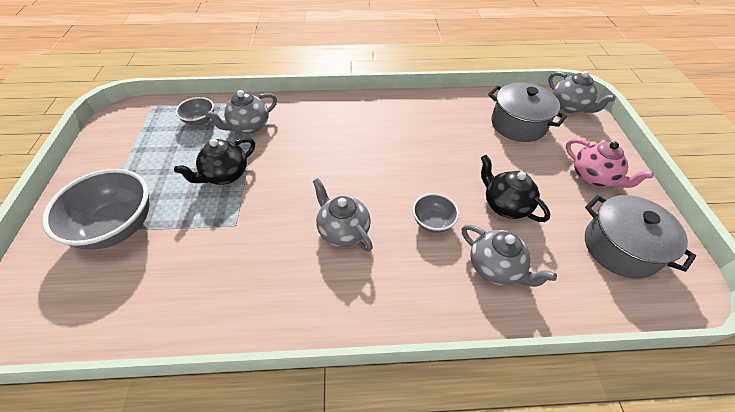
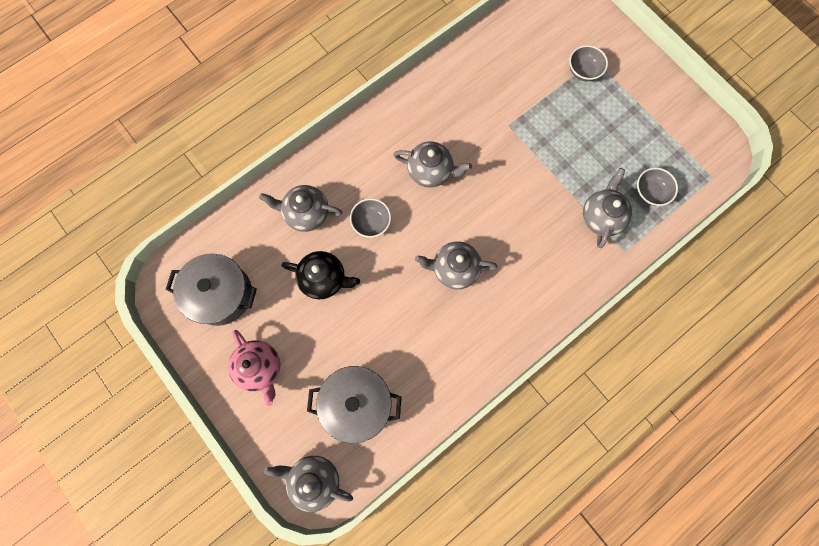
camera: 145 degrees right, 25 degrees up
grey bowl [42,169,149,250] -> grey bowl [569,45,608,81], size x0.51
black teapot [174,138,255,185] -> none
pink teapot [566,138,654,188] -> pink teapot turned 135 degrees counterclockwise [228,330,280,406]
none -> grey teapot [415,241,498,289]

